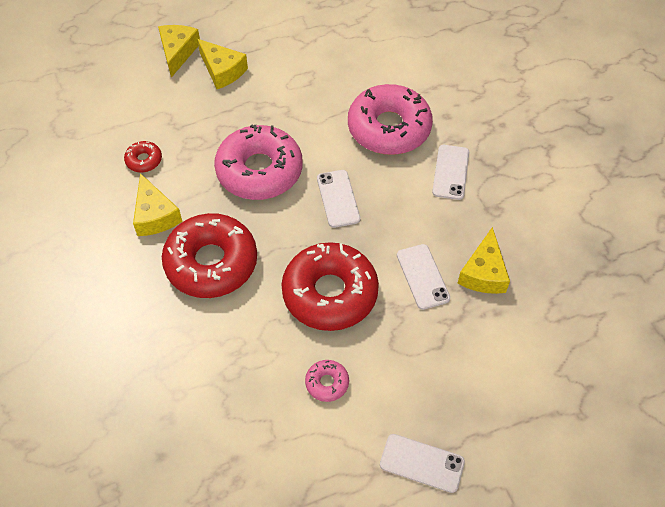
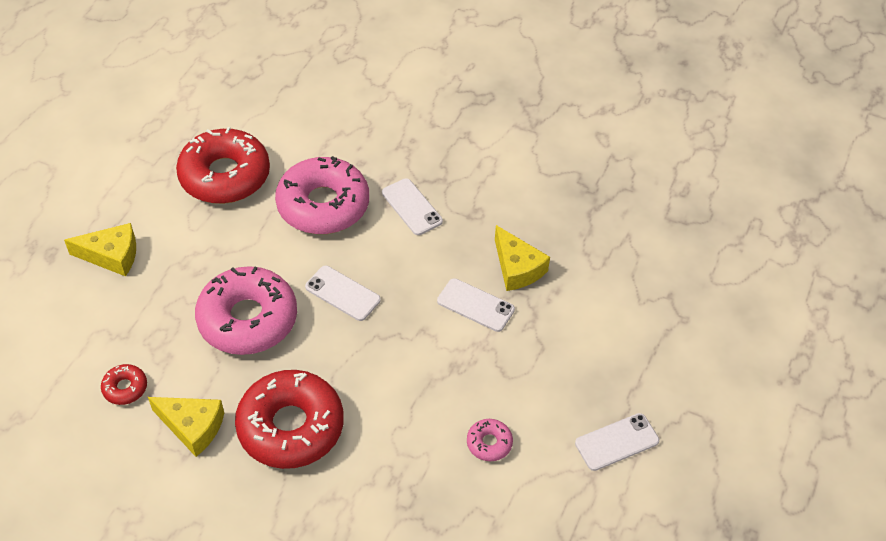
camera: 45 degrees left, 5 degrees down
yellow cheese [158,25,200,78] -> none
red donut [281,242,379,331] -> red donut moved to [176,127,270,204]

